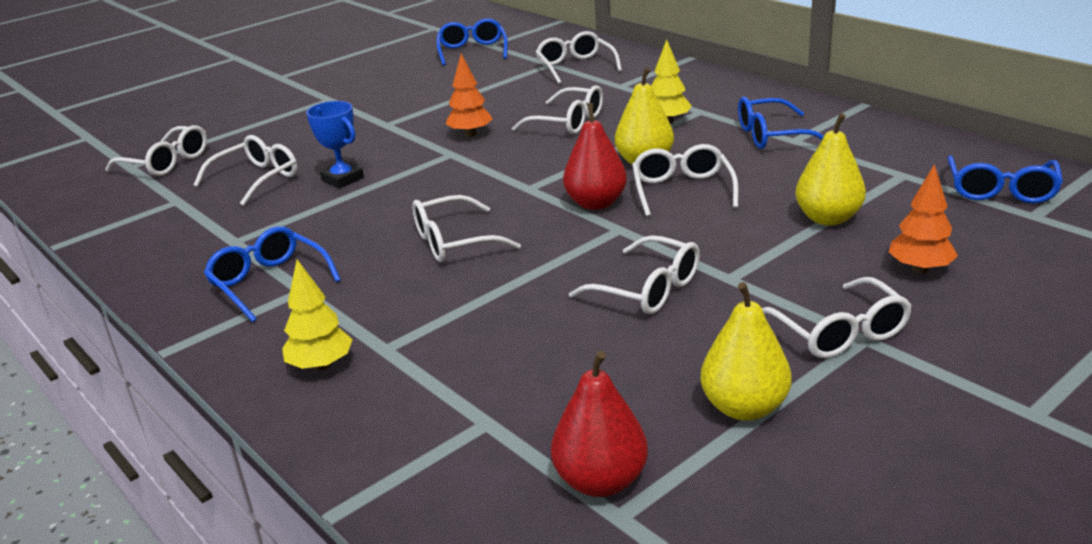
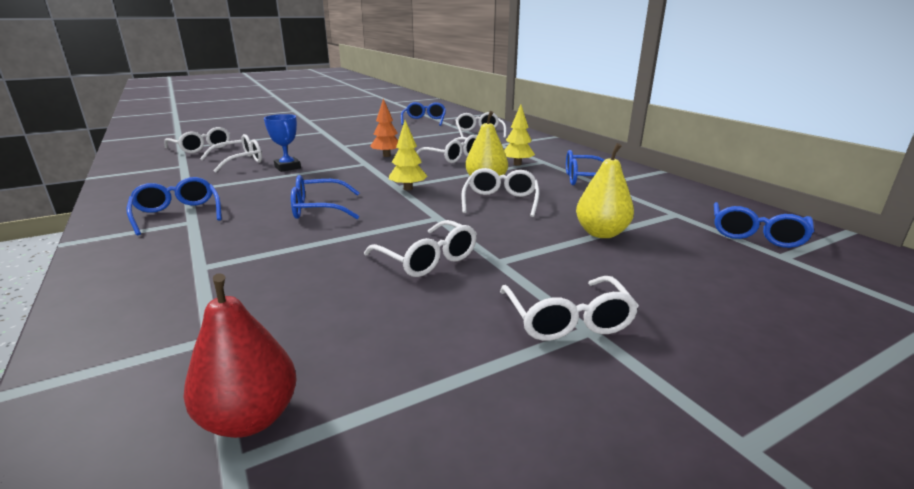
camera: 10 degrees right, 5 degrees down
yellow tree [282,260,353,371] -> yellow tree moved to [389,120,427,190]
white glasses [412,195,521,262] -> blue glasses [291,175,359,219]
red pear [563,103,627,210] -> none
yellow pear [701,282,792,421] -> none
orange tree [889,164,958,274] -> none

